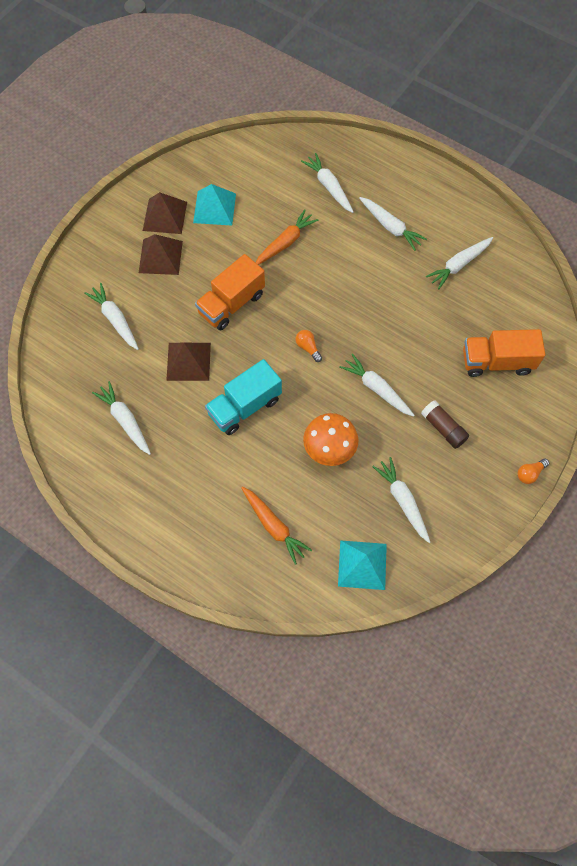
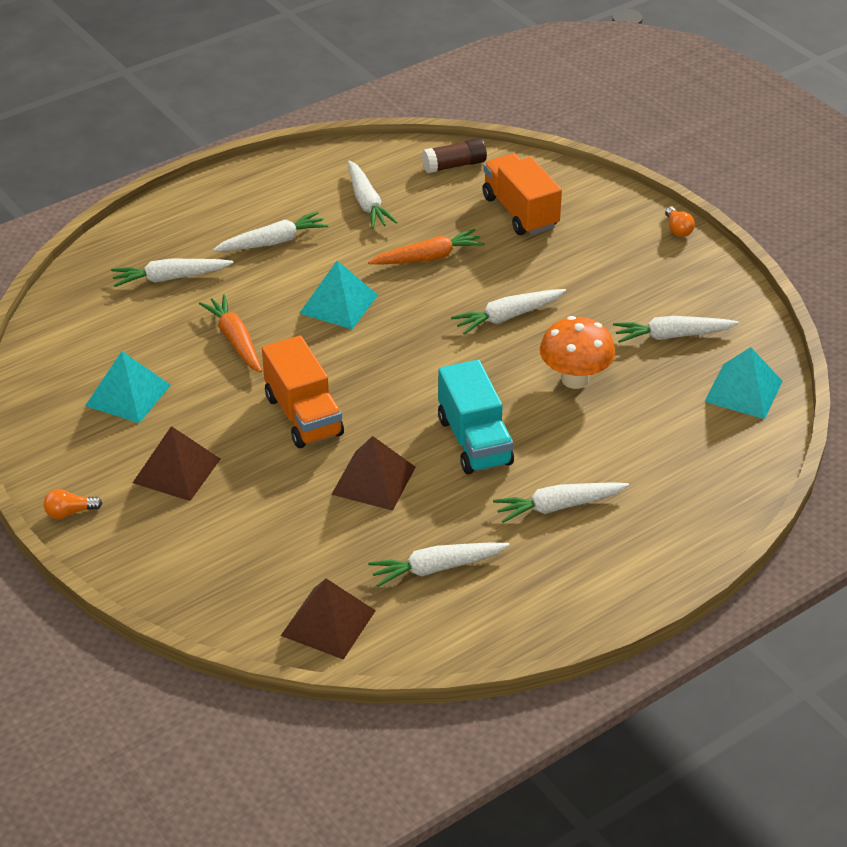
camera: 70 degrees left, 25 degrees down
white carrot [84,283,139,350] -> white carrot moved to [493,482,629,523]
brown pyramid [143,192,187,234] -> brown pyramid moved to [281,579,376,660]
orange carrot [241,487,312,565] -> orange carrot moved to [368,229,485,265]
orange light bulb [296,330,322,362] -> orange light bulb moved to [44,489,102,519]
brown glue stick [421,400,469,449] -> brown glue stick moved to [422,138,487,173]
orange truck [463,329,545,377] -> orange truck turned 135 degrees clockwise [482,154,562,235]
none -> turquoise pyramid [299,261,378,329]

